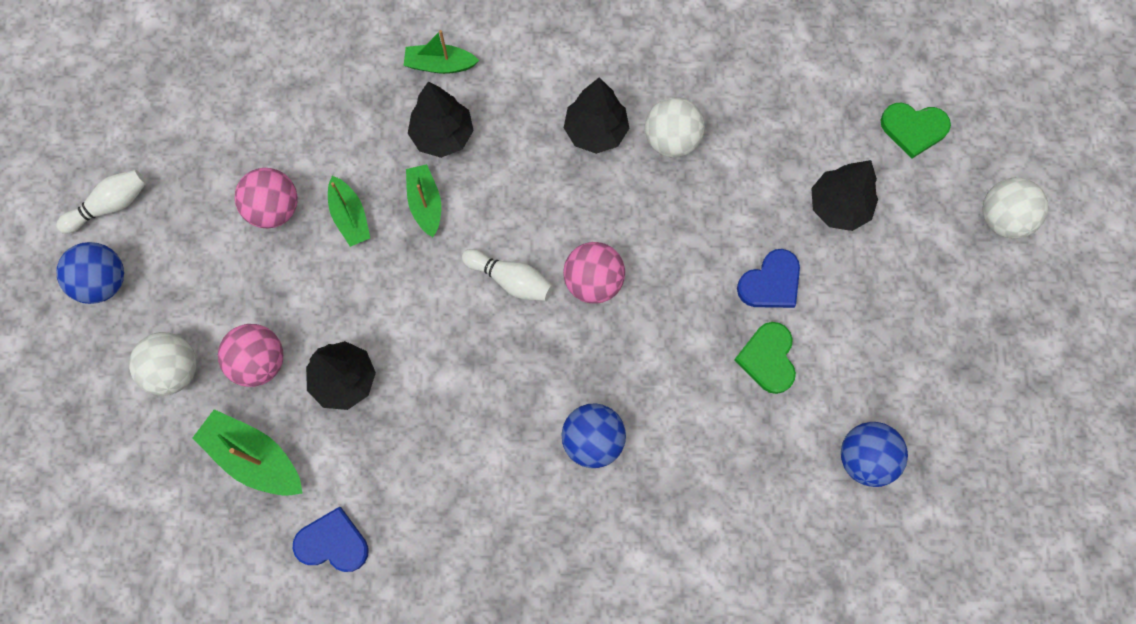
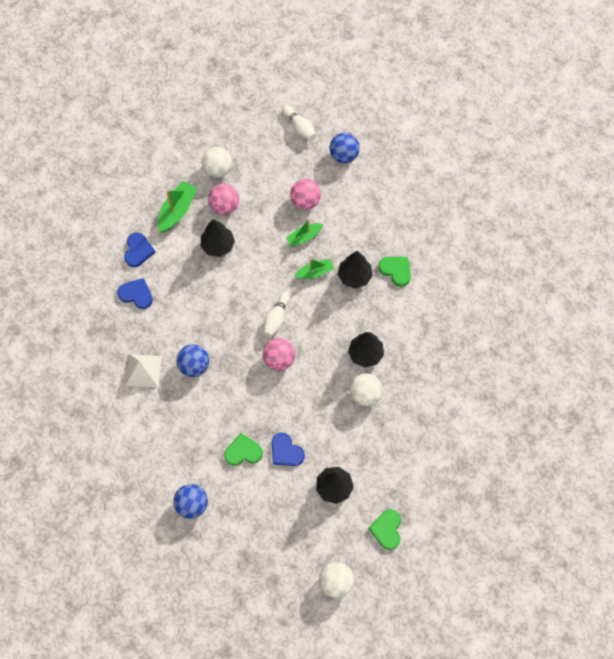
camera: 85 degrees right, 5 degrees down
blue ball [57,242,124,304] -> blue ball moved to [330,133,360,163]
green boat [404,30,479,74] -> green heart [378,257,411,287]
none -> blue heart [117,278,153,309]
none -> white pyramid [125,354,162,388]

